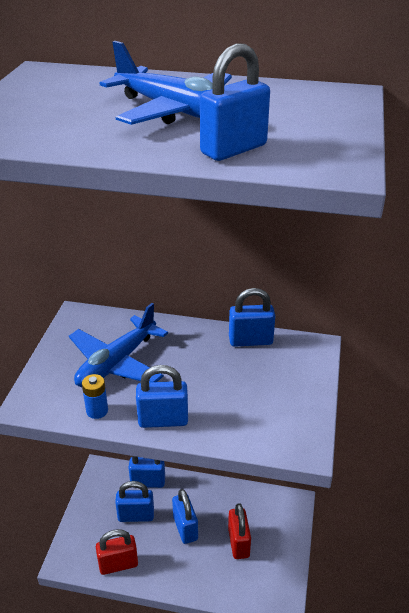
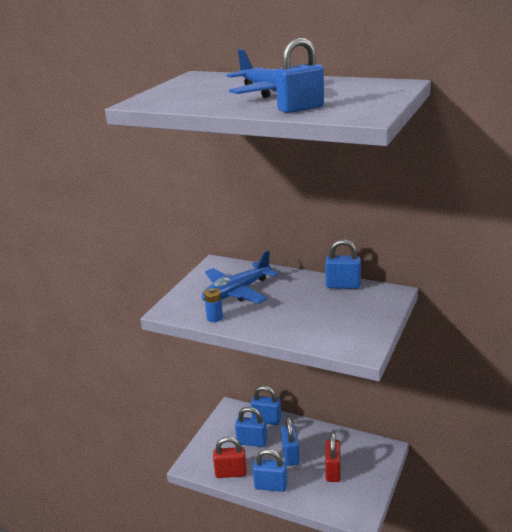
camera: 15 degrees right, 10 degrees down
blue padlock [136,365,188,428] -> blue padlock moved to [253,449,288,492]

